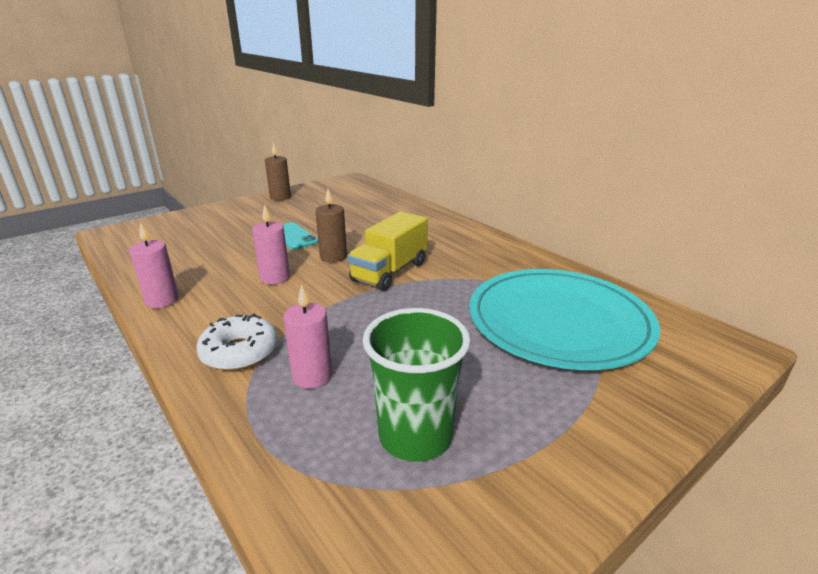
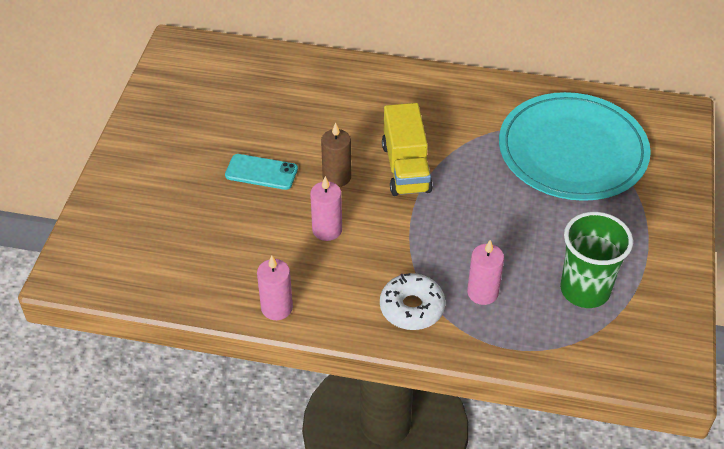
camera: 40 degrees left, 20 degrees up
brown candle [265,142,291,201] -> none

